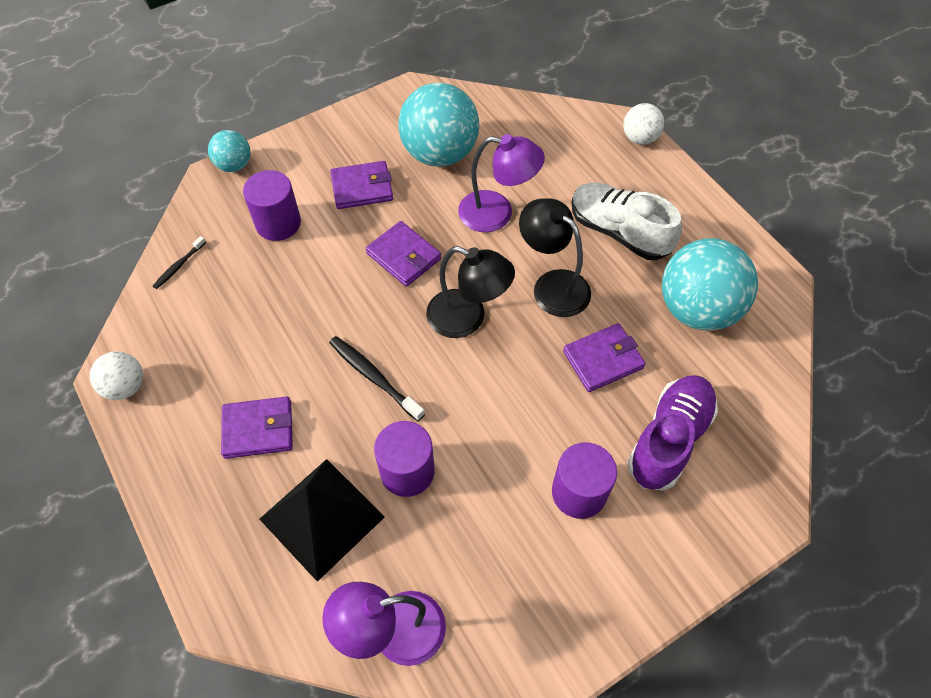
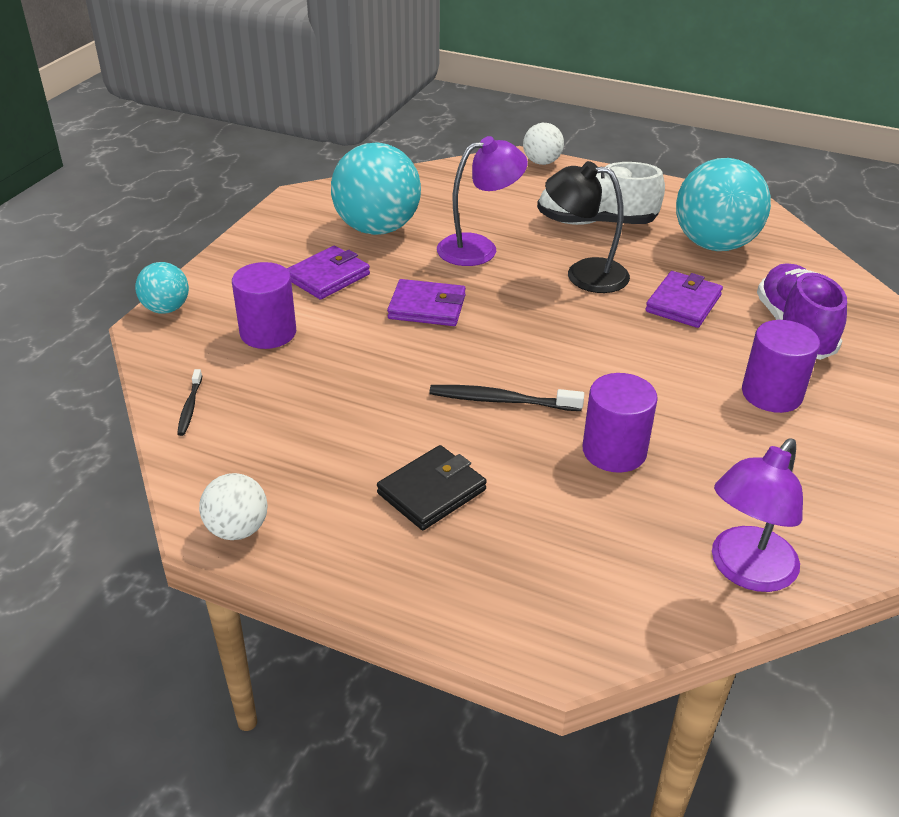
camera: 35 degrees left, 20 degrees down
purple wallet [221,396,293,459] -> black wallet [377,445,487,530]
black pyramid [259,459,385,582] -> none
black lamp [426,246,515,338] -> none

